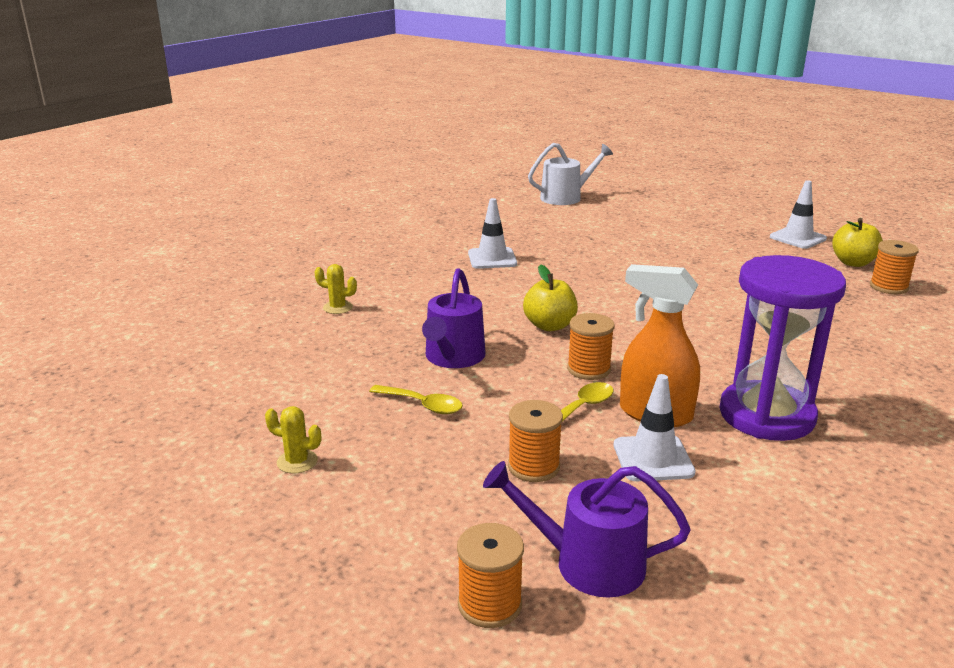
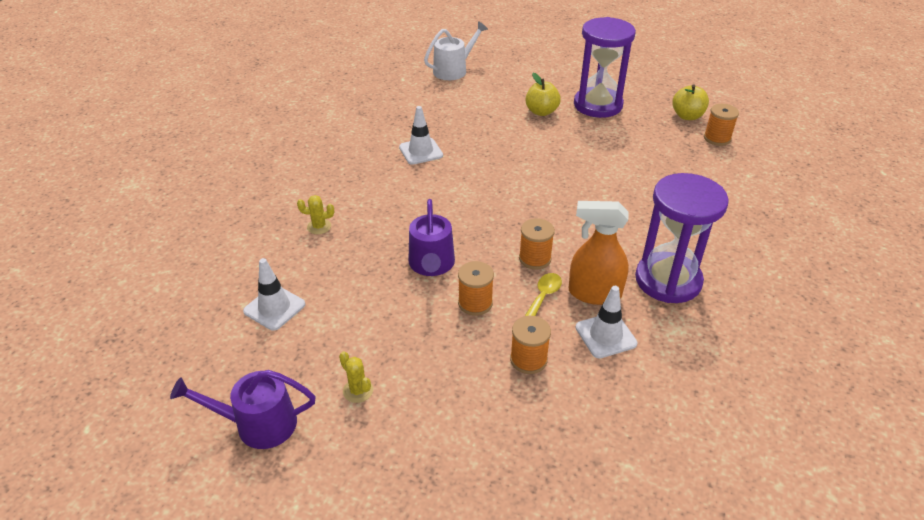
camera: 15 degrees left, 15 degrees up
yellow cactus [265,406,321,474] -> yellow cactus turned 45 degrees clockwise [339,351,373,403]
yellow spoon [369,385,463,414] -> none
orange spool [457,523,524,628] -> orange spool moved to [458,261,494,316]
purple watering can [483,461,690,598] -> purple watering can moved to [170,370,316,449]
yellow apple [523,264,578,331] -> yellow apple moved to [526,73,561,116]
white traffic cone [770,180,827,249] -> white traffic cone moved to [243,258,305,331]
none -> purple hourglass [574,17,636,118]

